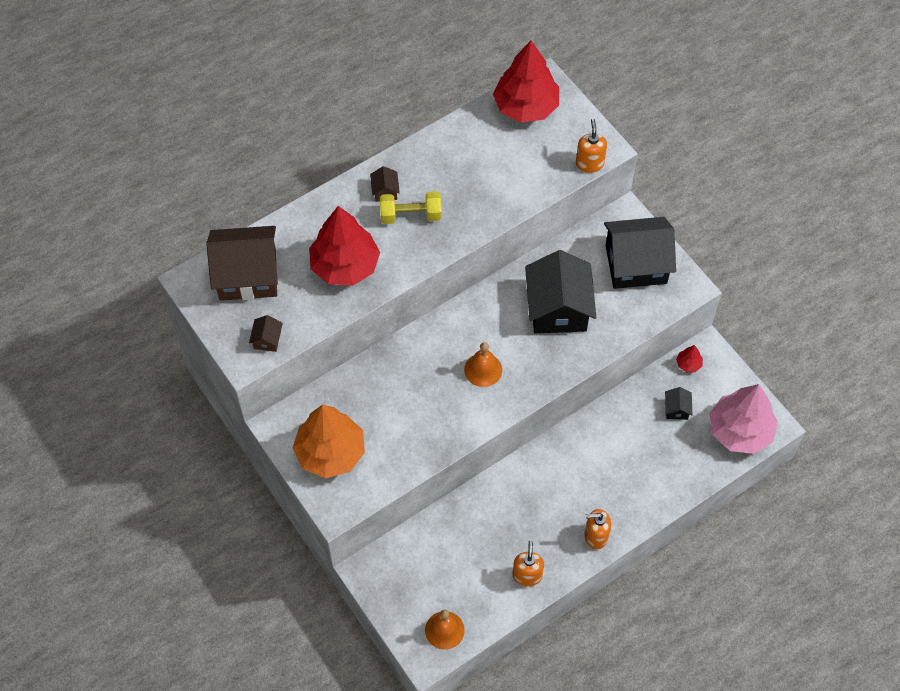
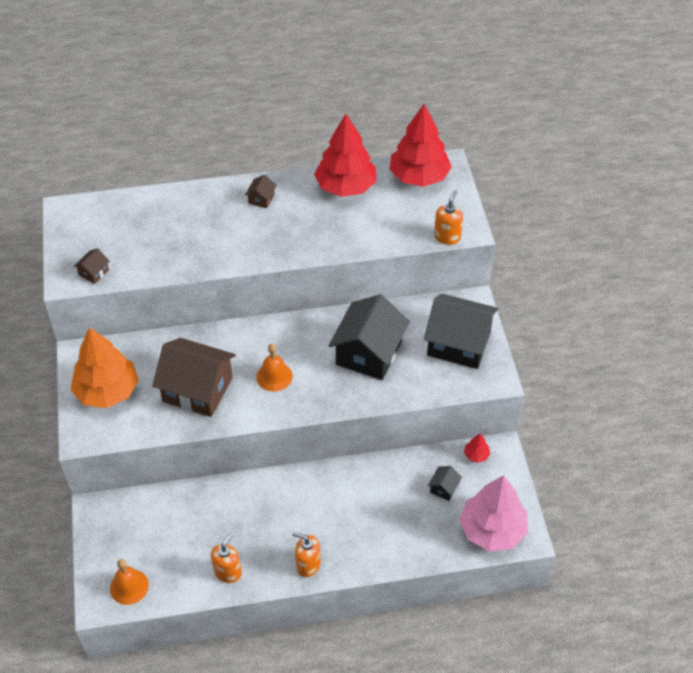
camera: 25 degrees right, 10 degrees down
brown house [206,226,278,301] -> brown house moved to [152,338,236,417]
red tree [309,206,380,286] -> red tree moved to [314,114,376,197]
yellow dumbbell [380,191,442,224] -> none

